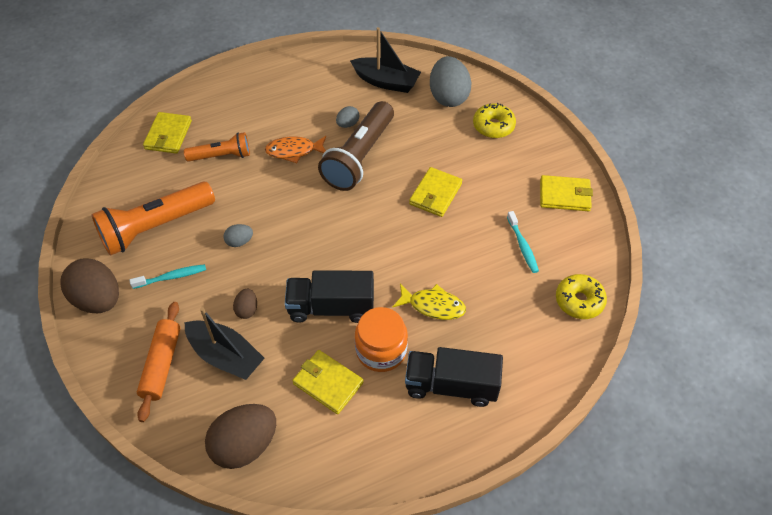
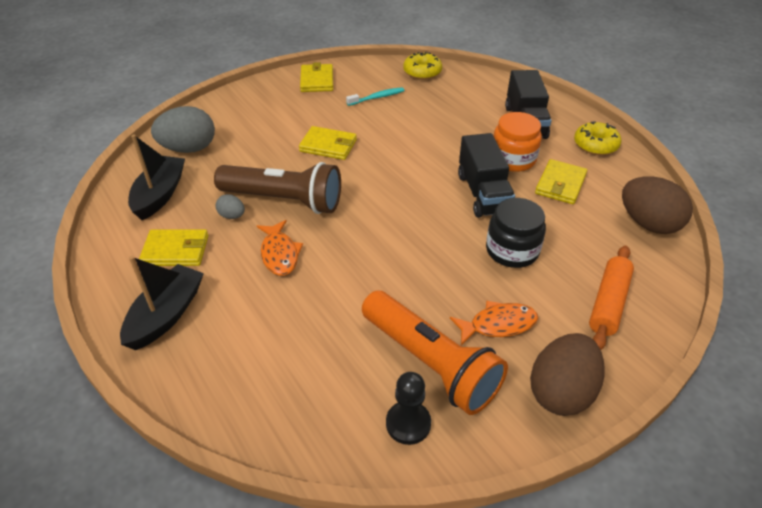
camera: 100 degrees left, 10 degrees down
turquoise toothbrush [129,264,206,289] -> orange fish [450,301,538,345]
orange rolling pin [137,302,181,422] -> orange rolling pin turned 60 degrees counterclockwise [589,246,634,350]
yellow wallet [143,112,192,154] -> yellow wallet moved to [139,229,208,266]
orange flashlight [184,132,250,162] -> none
black boat [184,307,265,380] -> black boat moved to [120,256,204,350]
grey egg [223,224,253,247] -> none
brown egg [233,289,257,319] -> black jar [486,198,546,268]
yellow fish [392,284,466,320] -> none
yellow donut [473,103,516,138] -> yellow donut moved to [574,121,621,155]
none -> black pawn [386,372,431,445]

